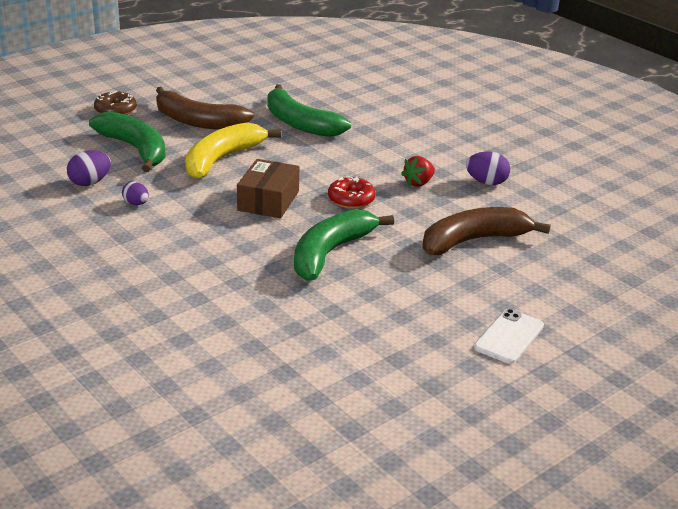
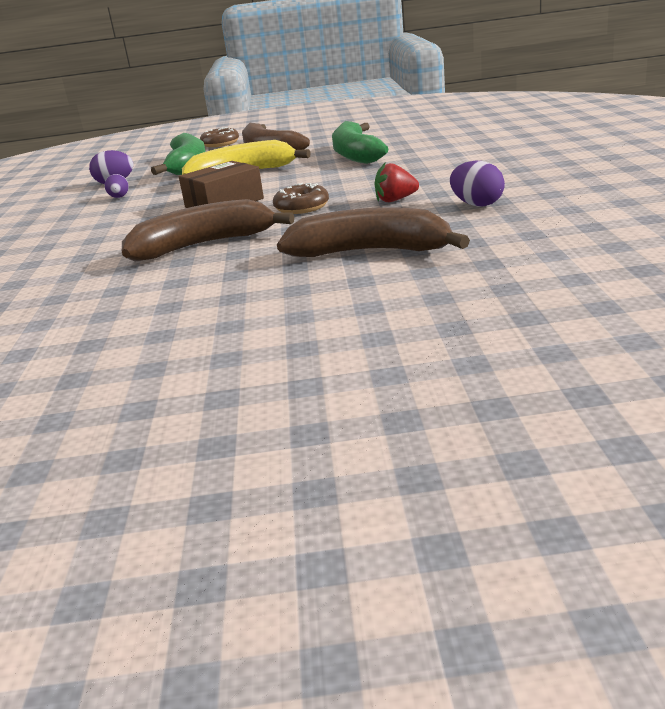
camera: 40 degrees right, 5 degrees down
green banana [294,209,394,281] -> brown banana [122,199,294,262]
red donut [328,176,376,209] -> brown donut [273,183,329,214]
white phone [474,309,544,364] -> none

